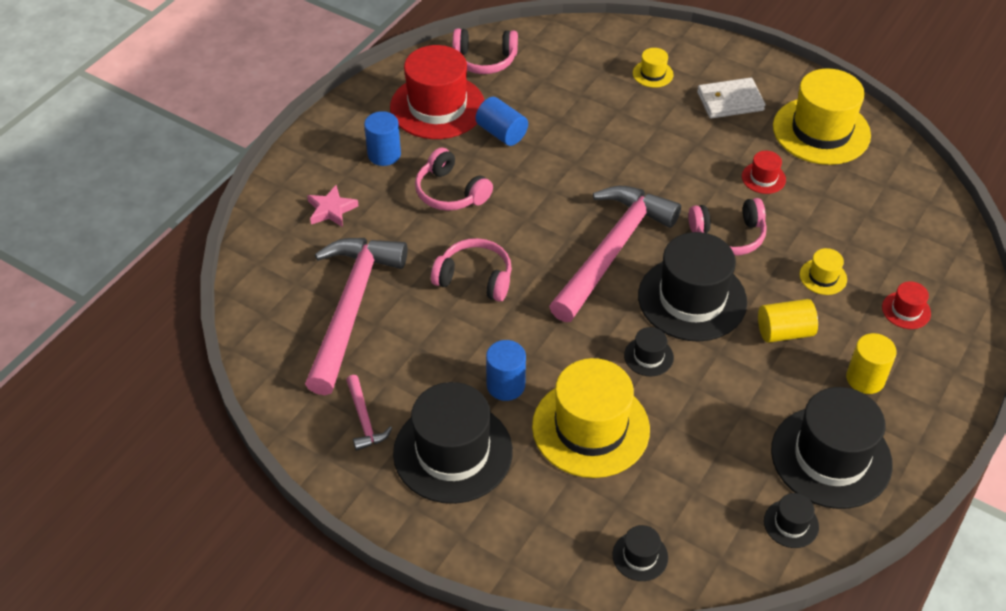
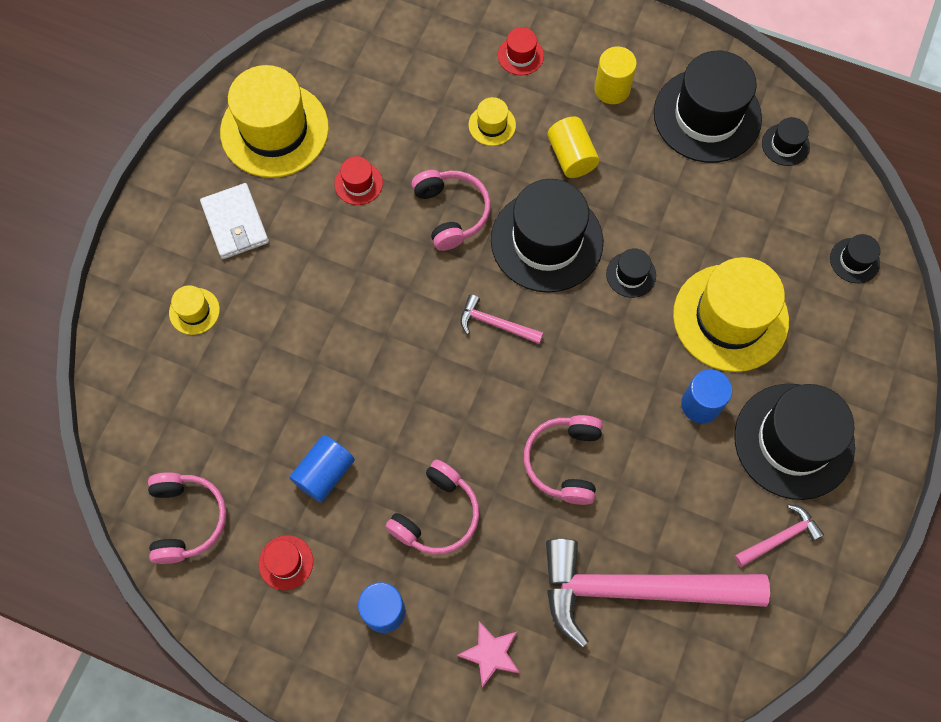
camera: 100 degrees left, 20 degrees up
red hat [390,45,485,139] -> red hat [259,535,313,590], size x0.44
pink hammer [549,186,681,322] -> pink hammer [460,294,543,344], size x0.42

